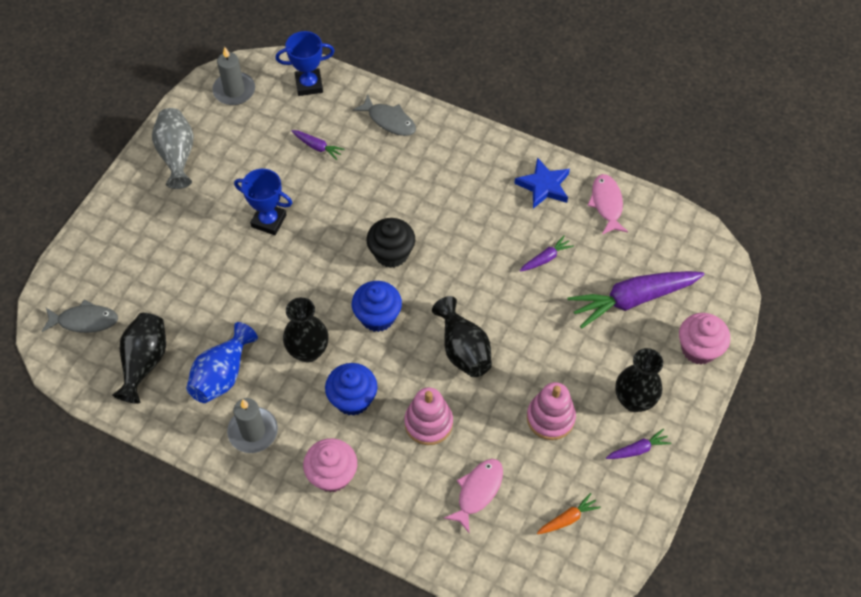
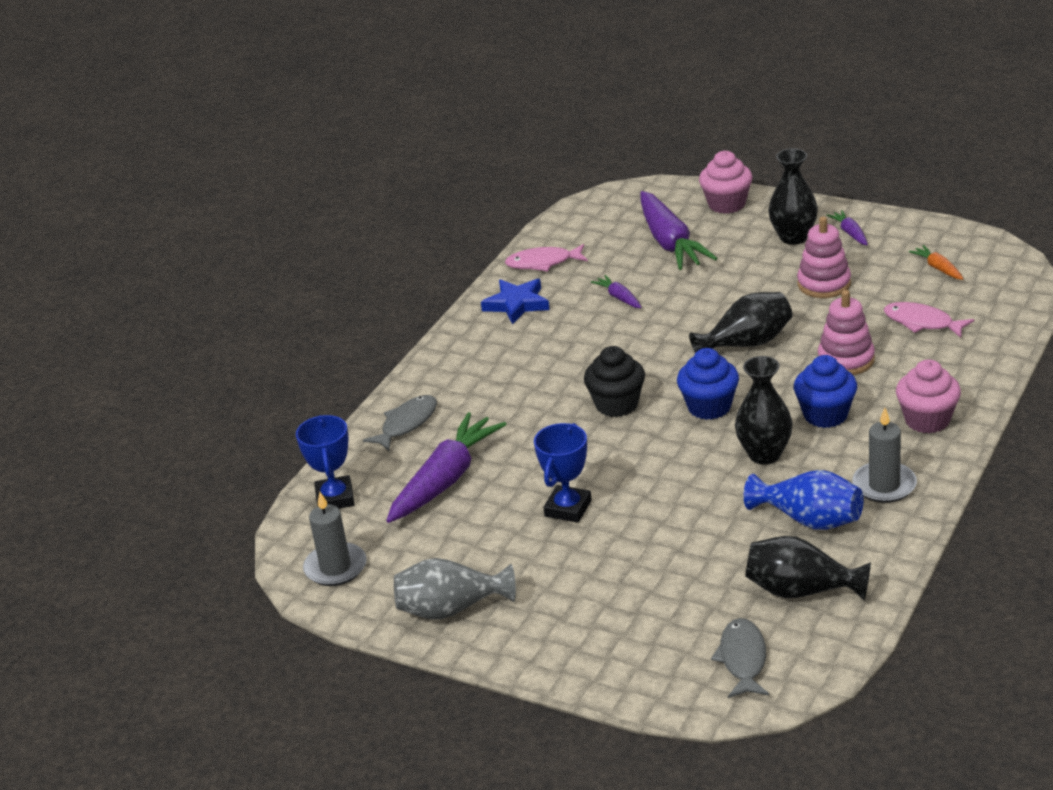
camera: 85 degrees left, 25 degrees down
purple carrot [292,130,345,160] -> purple carrot [386,412,507,523], size x2.22

